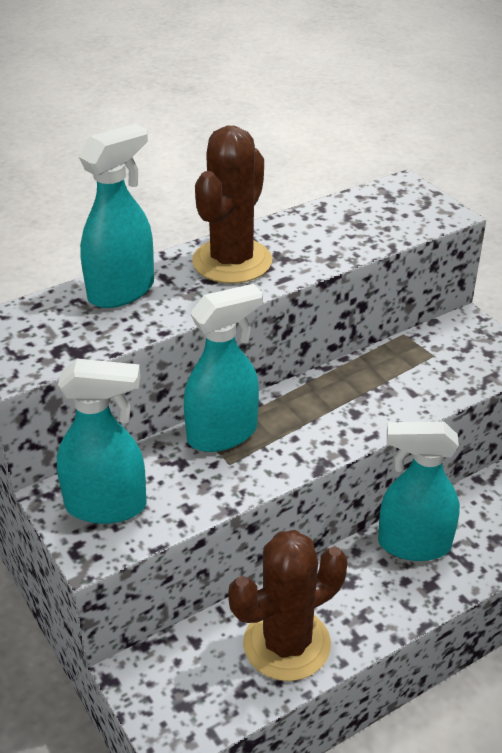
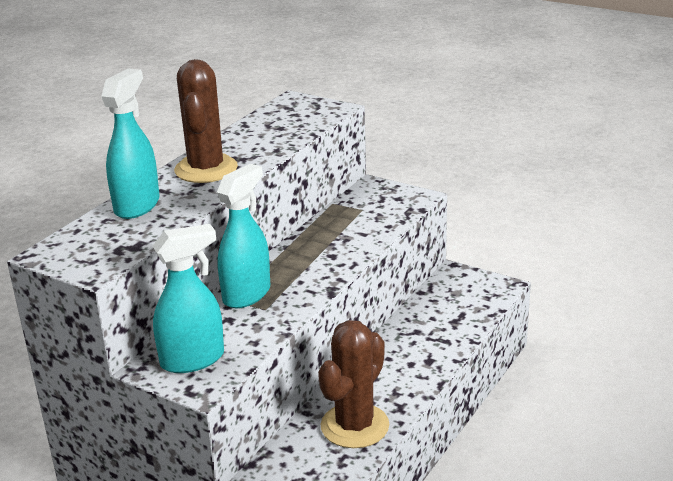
camera: 25 degrees left, 10 degrees down
turquoise spray bottle [378,421,460,561] -> none

